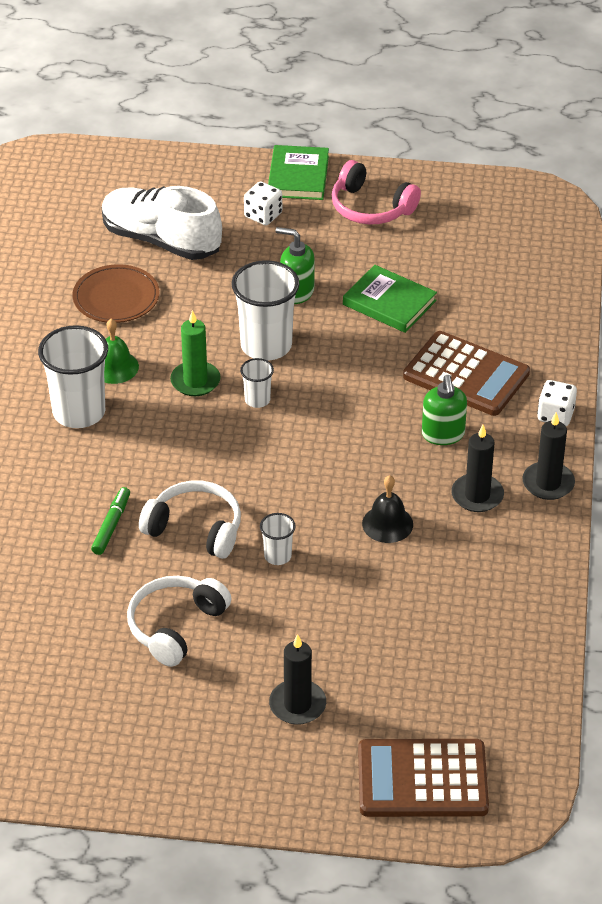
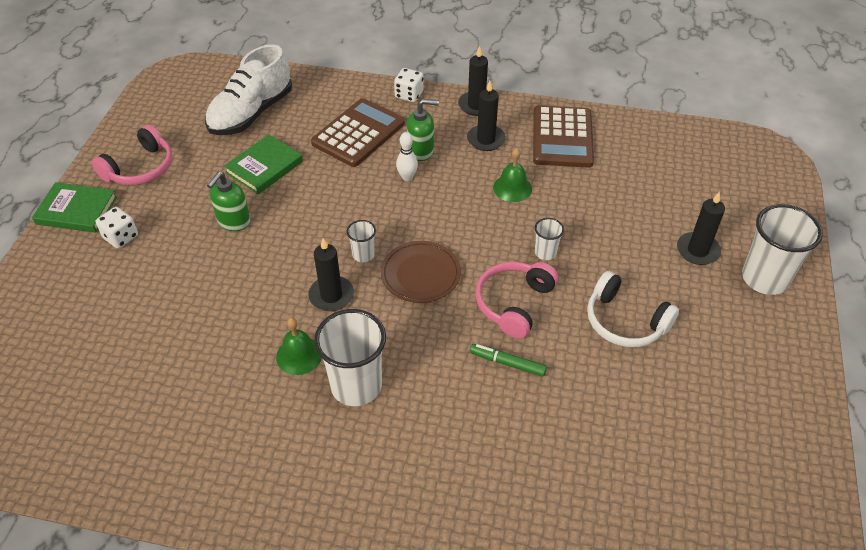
camera: 85 degrees left, 5 degrees up
brown plate [73,264,159,323] -> brown plate moved to [381,241,461,303]
white shoe [102,186,222,260] -> white shoe moved to [205,44,292,135]
white headphones [139,480,241,559] -> pink headphones [475,262,558,339]
green candle [170,310,221,396] -> black candle [308,238,354,311]
white cup [231,260,300,361] -> white cup moved to [742,204,823,295]
brown calculator [358,739,489,817] -> brown calculator moved to [533,105,594,168]
black bell [362,475,413,543] -> green bell [493,148,532,202]
none -> white bowling pin [396,132,418,181]

